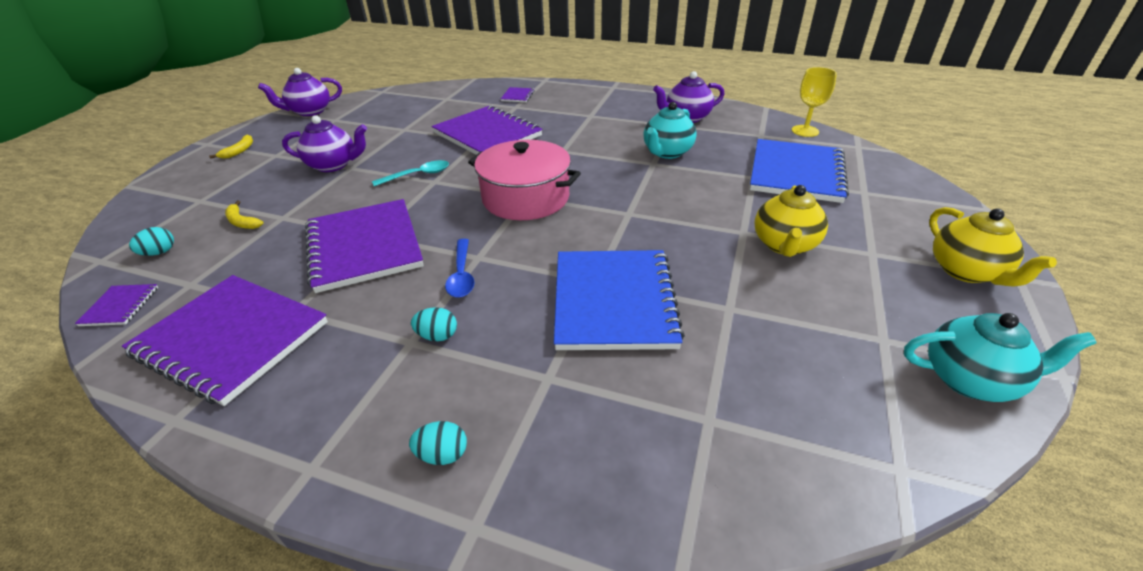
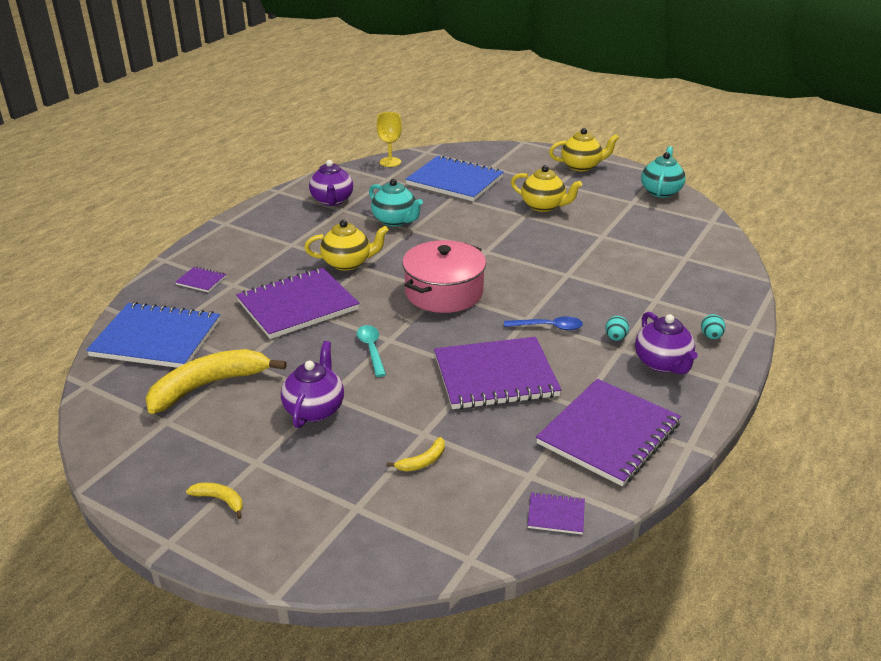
camera: 80 degrees left, 5 degrees down
turquoise egg [129,227,174,256] -> none
purple teapot [258,68,342,116] -> purple teapot moved to [635,312,698,374]
blue notebook [554,250,685,350] -> blue notebook moved to [86,302,220,368]
none -> yellow banana [145,349,287,414]
none -> yellow teapot [304,220,389,271]

